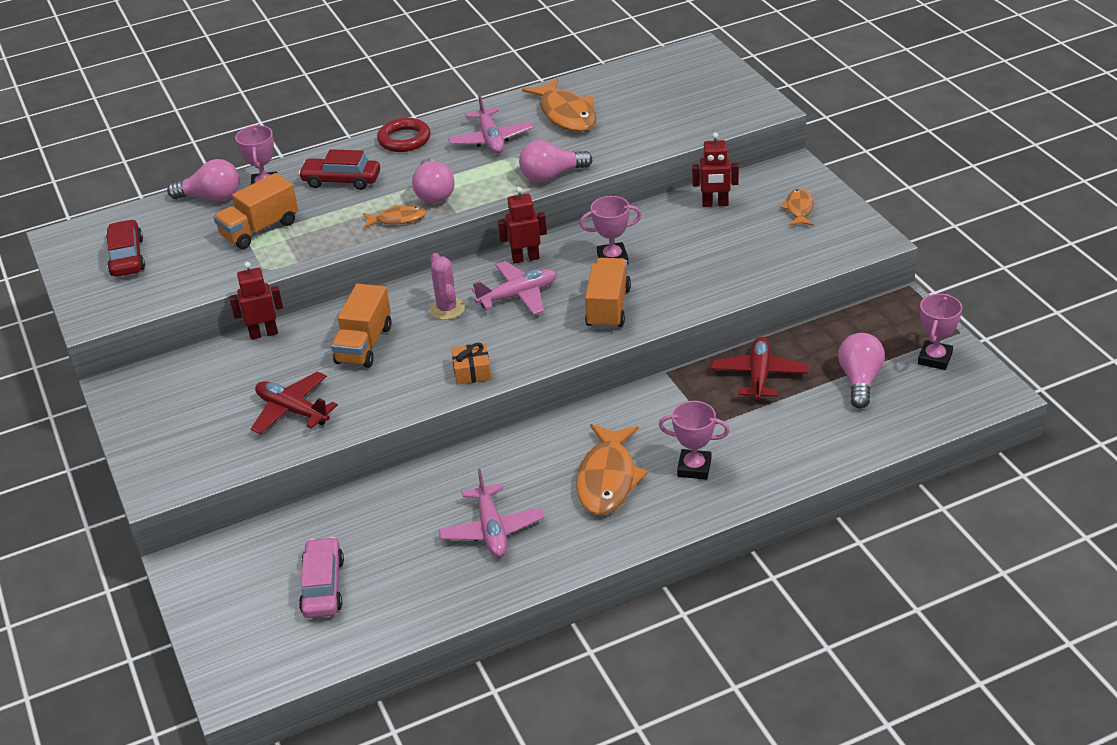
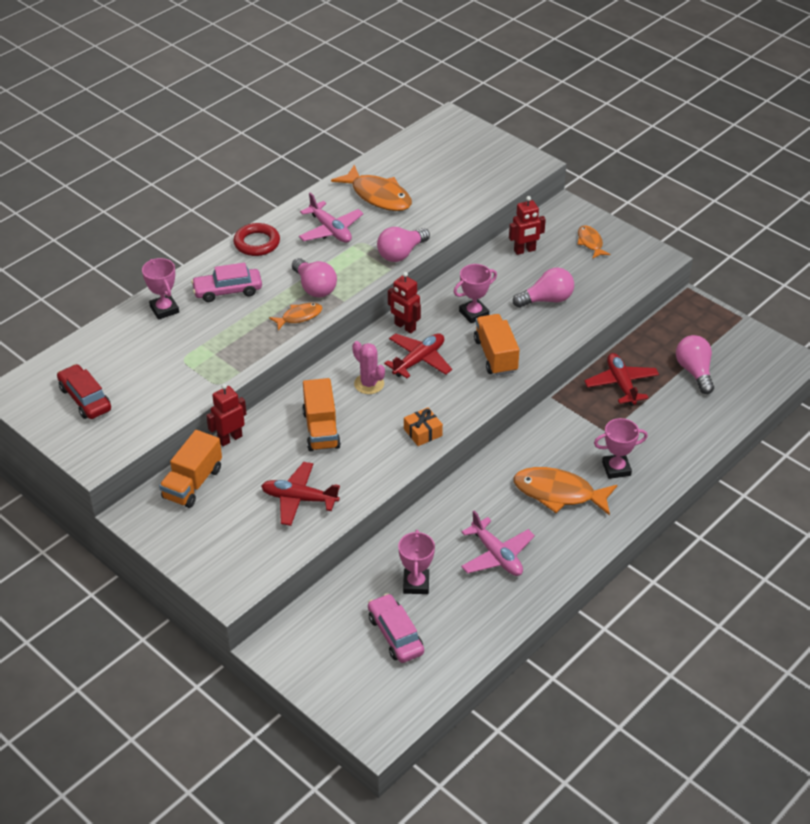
camera: 25 degrees left, 5 degrees up
pink light bulb [167,159,240,201] -> pink light bulb moved to [513,268,574,308]
orange truck [213,173,298,249] -> orange truck moved to [159,430,222,508]
red car [298,149,380,190] -> pink car [191,263,262,302]
pink plane [472,261,557,315] -> red plane [384,333,452,378]
red robot [498,187,547,264] -> red robot turned 105 degrees counterclockwise [388,272,421,333]
orange fish [576,424,648,515] -> orange fish turned 120 degrees clockwise [513,467,617,516]
pink trophy [918,294,962,370] -> pink trophy moved to [398,530,435,594]

